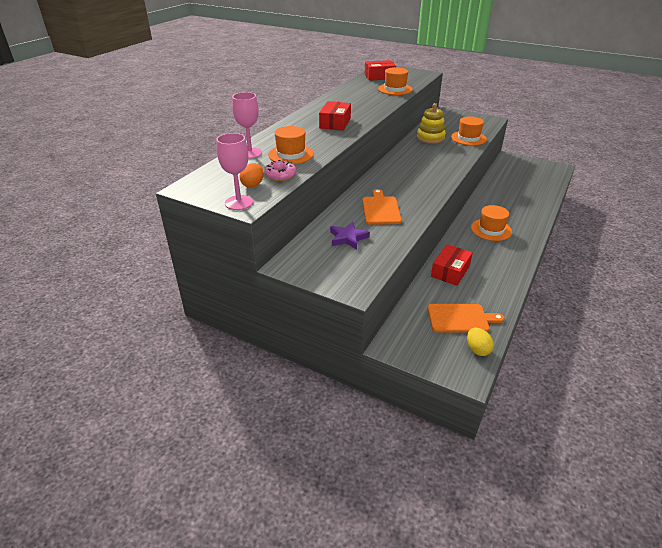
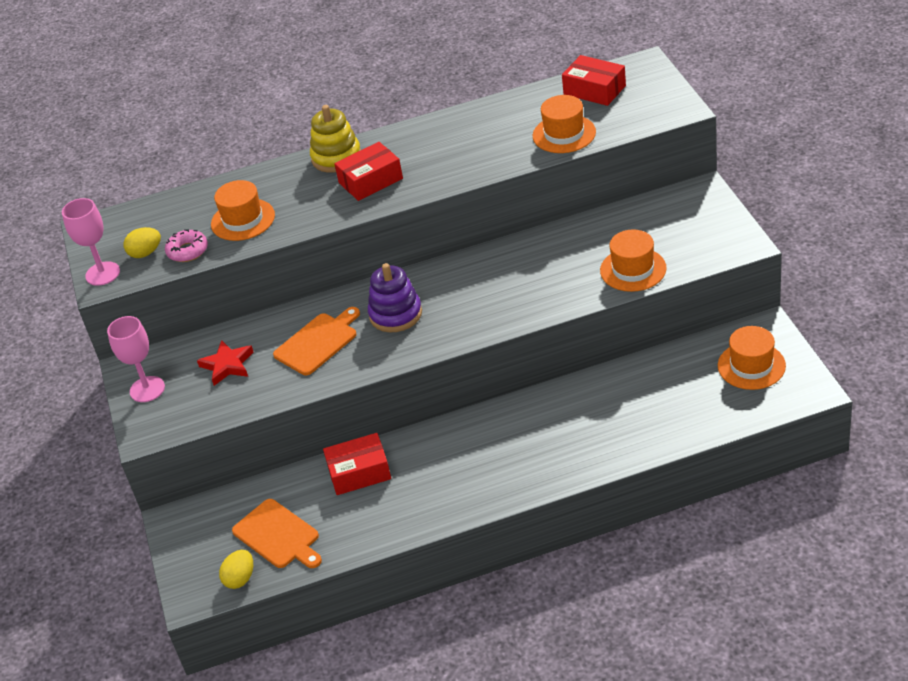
camera: 50 degrees right, 5 degrees up
pink goblet [232,92,262,159] -> pink goblet moved to [107,316,165,402]
orange egg [240,163,264,188] -> yellow egg [124,227,161,258]
purple star [330,222,370,250] -> red star [197,340,253,386]
yellow stacking toy [417,103,446,144] -> yellow stacking toy moved to [310,105,361,173]
orange hat [471,205,512,241] -> orange hat moved to [718,326,786,390]
none -> purple stacking toy [368,263,422,332]

